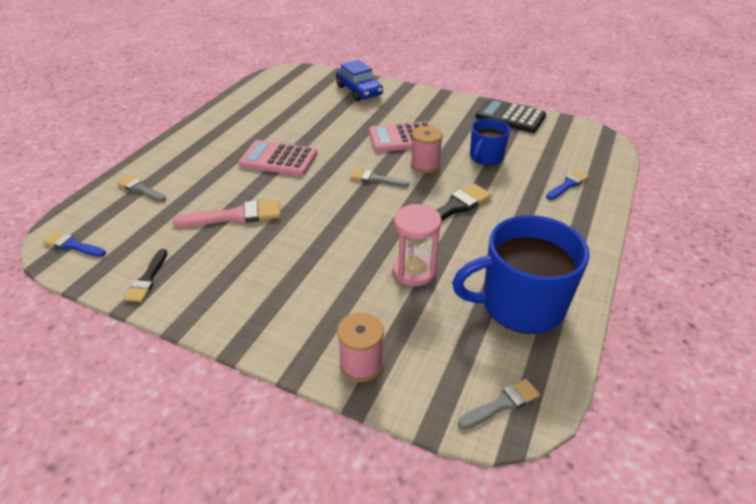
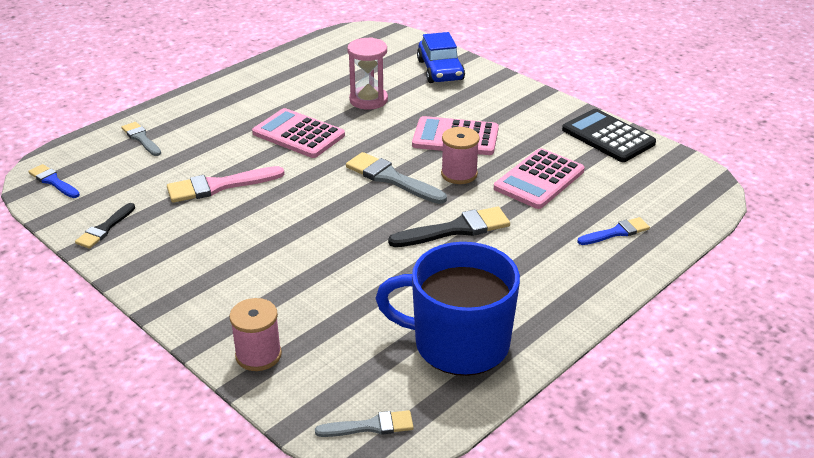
camera: 20 degrees right, 5 degrees down
pink brush [173,200,281,227] -> pink brush turned 150 degrees clockwise [167,166,285,203]
grey brush [350,169,410,187] -> grey brush [346,152,447,204], size x1.60
pink hourglass [393,204,442,286] -> pink hourglass moved to [347,37,388,110]
blue mug [470,119,510,165] -> pink calculator [494,148,585,209]

